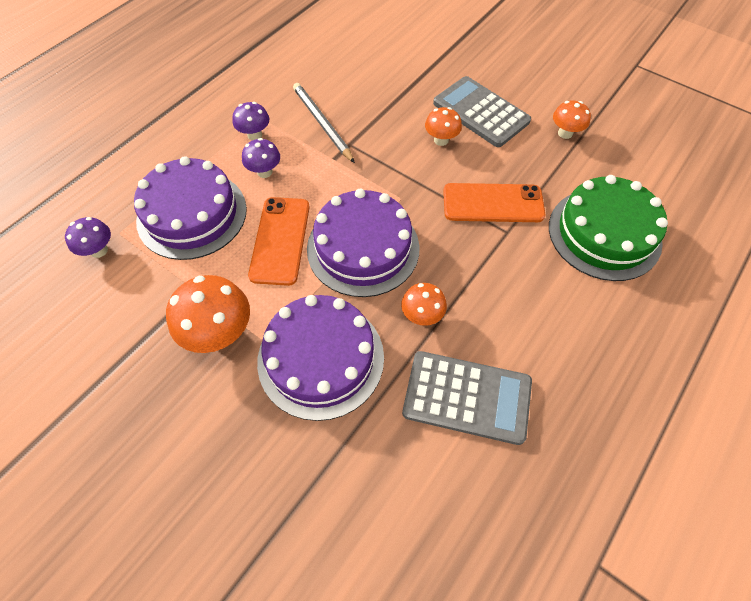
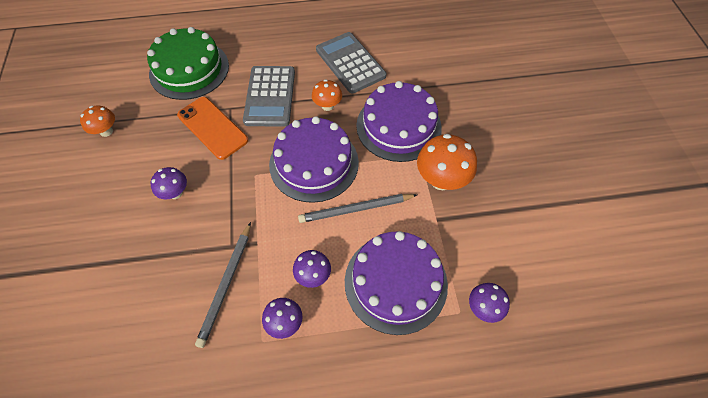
camera: 135 degrees left, 0 degrees up
orange phone [248,197,310,286] -> grey pencil [298,194,417,223]
orange mushroom [425,107,462,146] -> purple mushroom [150,167,187,199]
grey calculator [433,76,531,147] -> grey calculator moved to [243,66,295,127]

